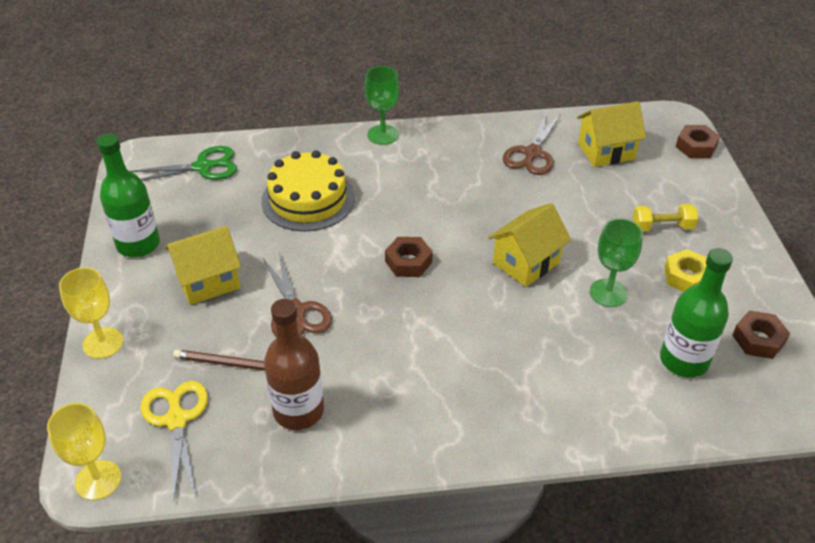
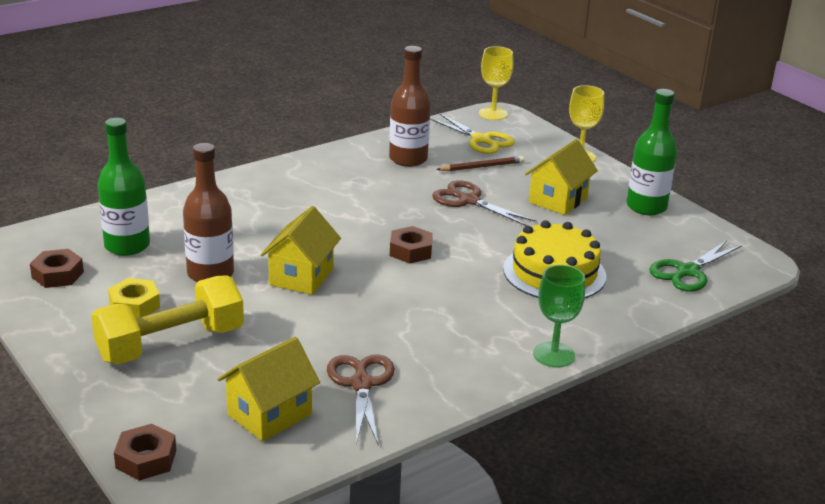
camera: 150 degrees right, 15 degrees down
green goblet [590,218,643,307] -> brown bottle [183,143,234,282]
yellow dumbbell [633,204,698,231] -> yellow dumbbell [91,275,244,364], size x1.98

